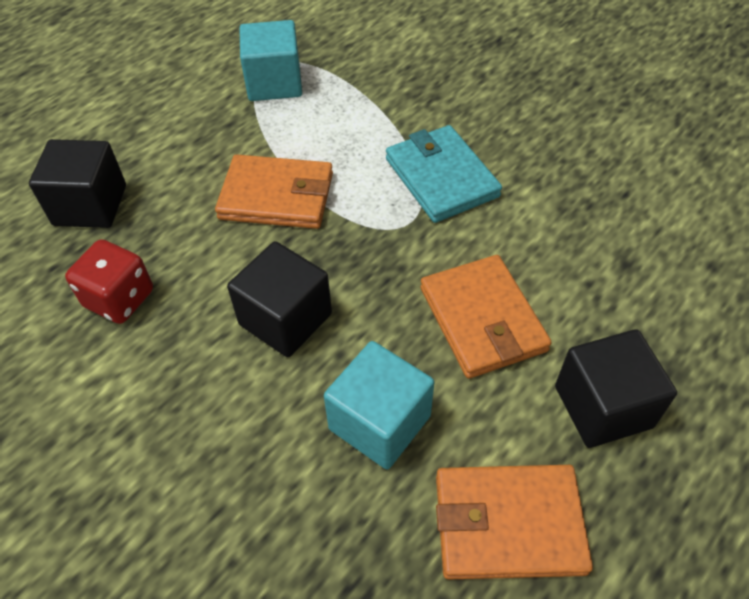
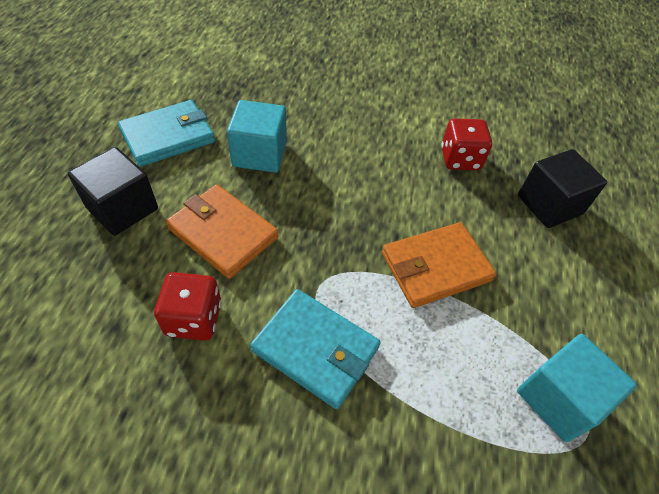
camera: 145 degrees right, 0 degrees up
black cube [227,241,332,357] -> none
orange wallet [436,465,593,579] -> turquoise wallet [118,100,215,167]
none -> red dice [154,272,221,341]

